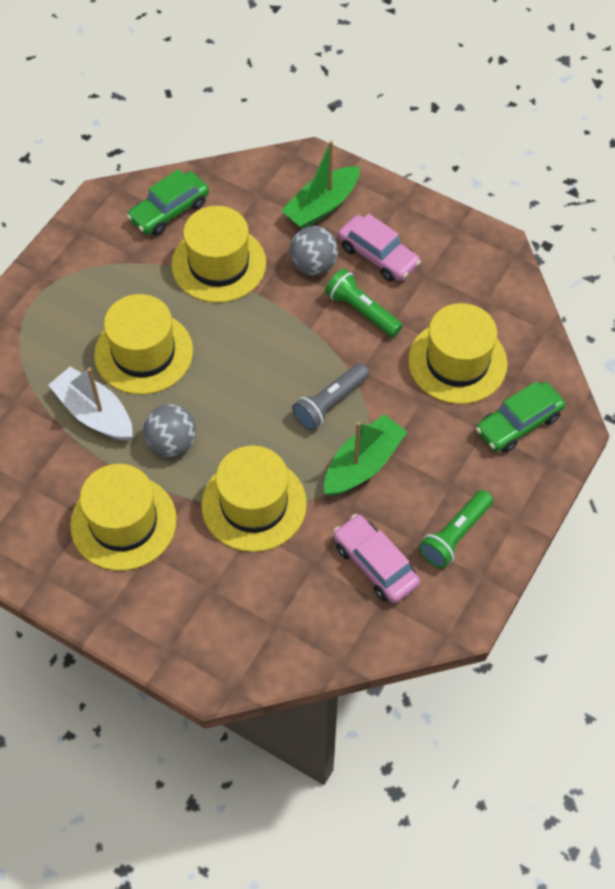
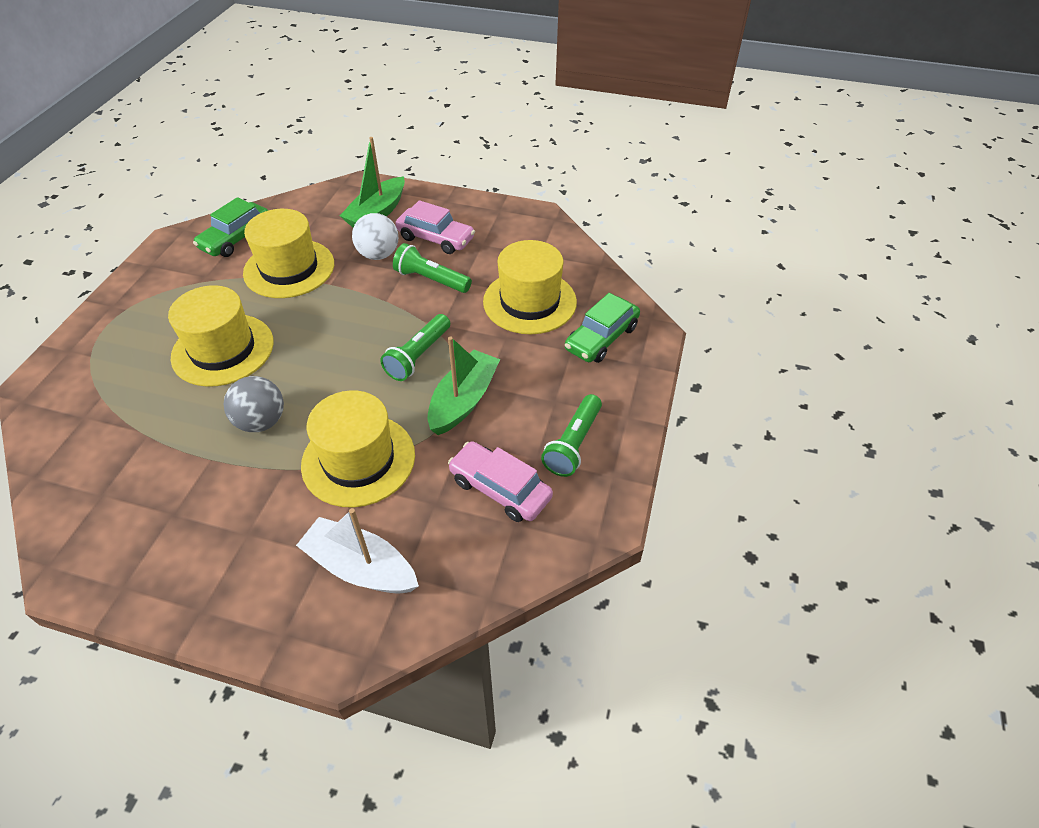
camera: 15 degrees left, 10 degrees down
white boat [49,367,133,441] -> white boat moved to [296,508,419,594]
yellow hat [70,464,177,571] -> none
grey ball [289,226,338,275] -> white ball [352,213,398,260]
grey flashlight [292,363,369,431] -> green flashlight [380,314,450,381]

